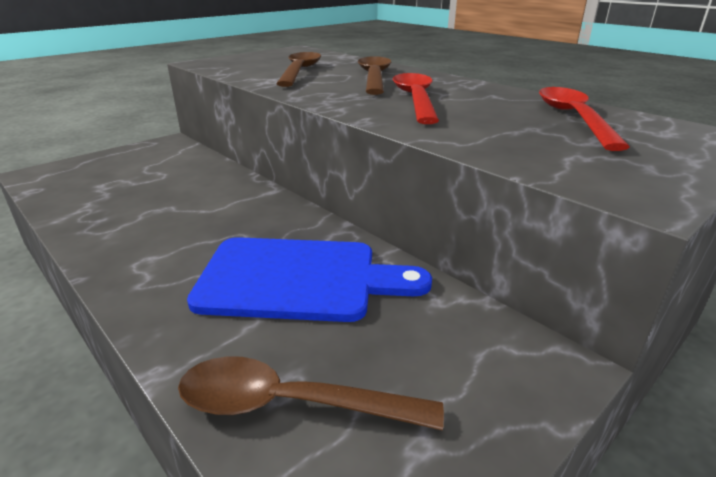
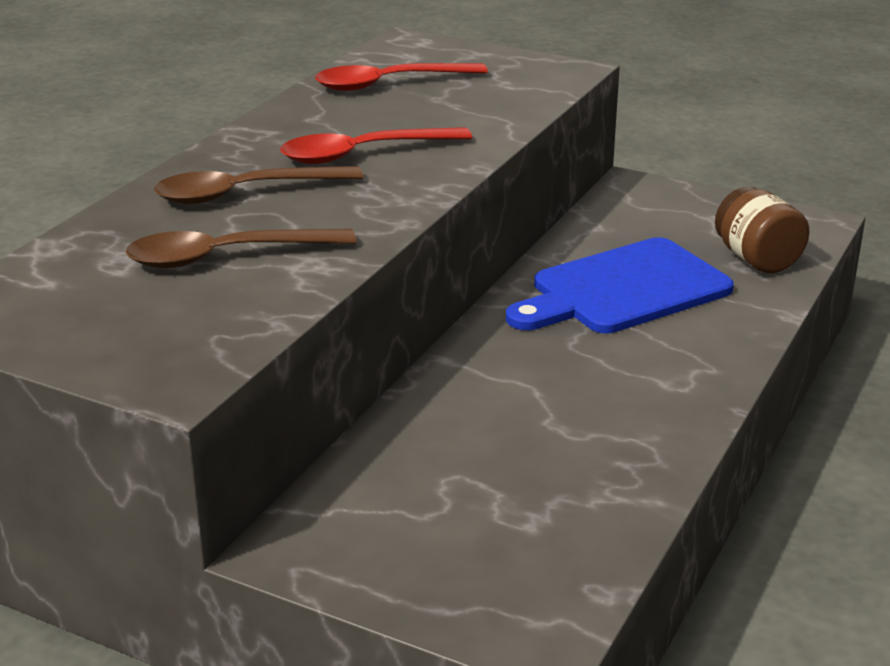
camera: 110 degrees left, 0 degrees up
brown spoon [178,356,444,431] -> brown jar [715,186,810,273]
blue cutting board [187,237,432,322] -> blue cutting board turned 105 degrees counterclockwise [506,237,734,334]

